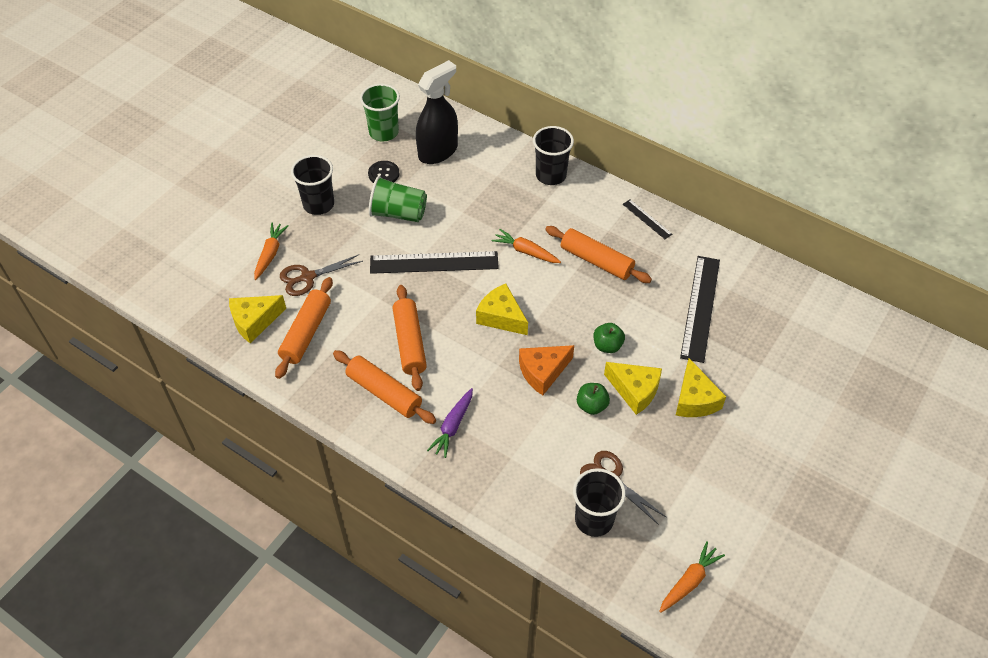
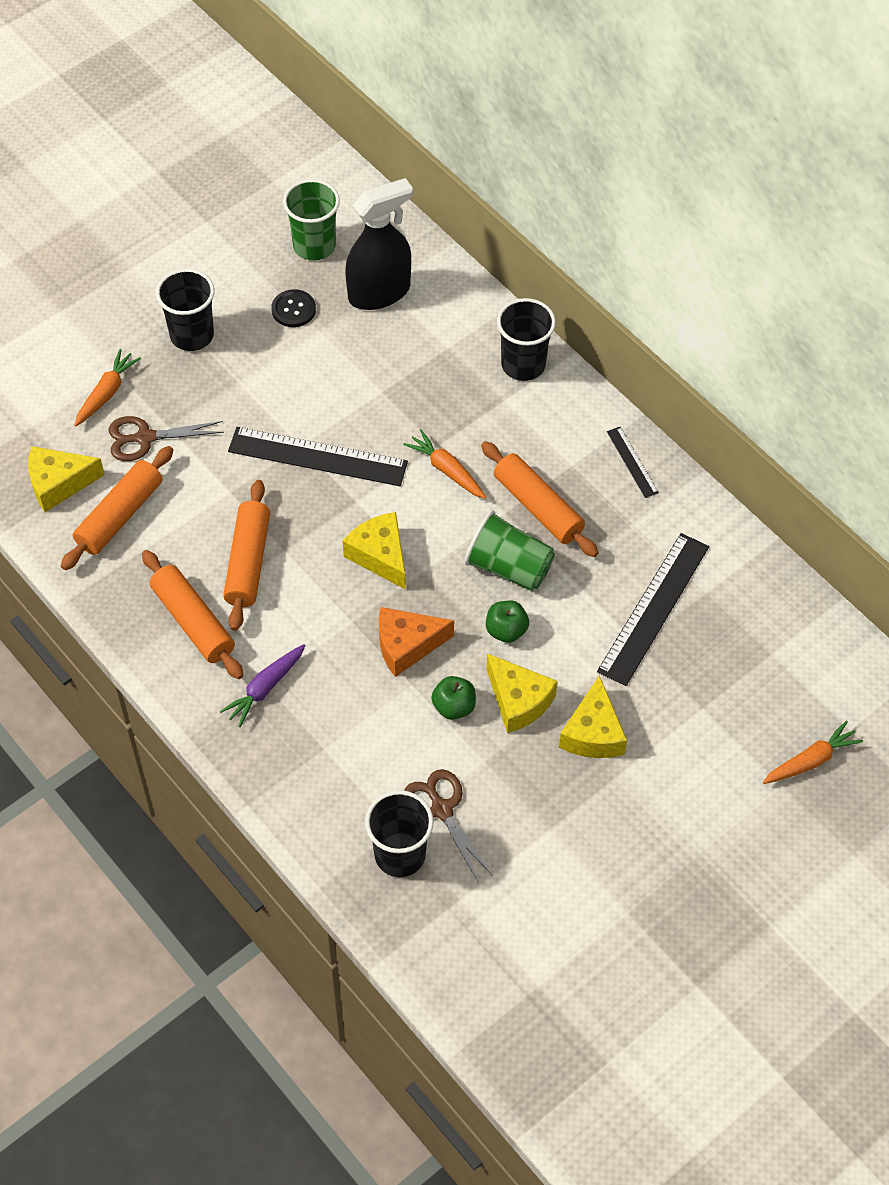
camera: 15 degrees right, 5 degrees up
green cup [369,176,427,222] -> green cup moved to [464,510,555,591]
orange carrot [659,541,725,613] -> orange carrot moved to [763,720,863,784]

